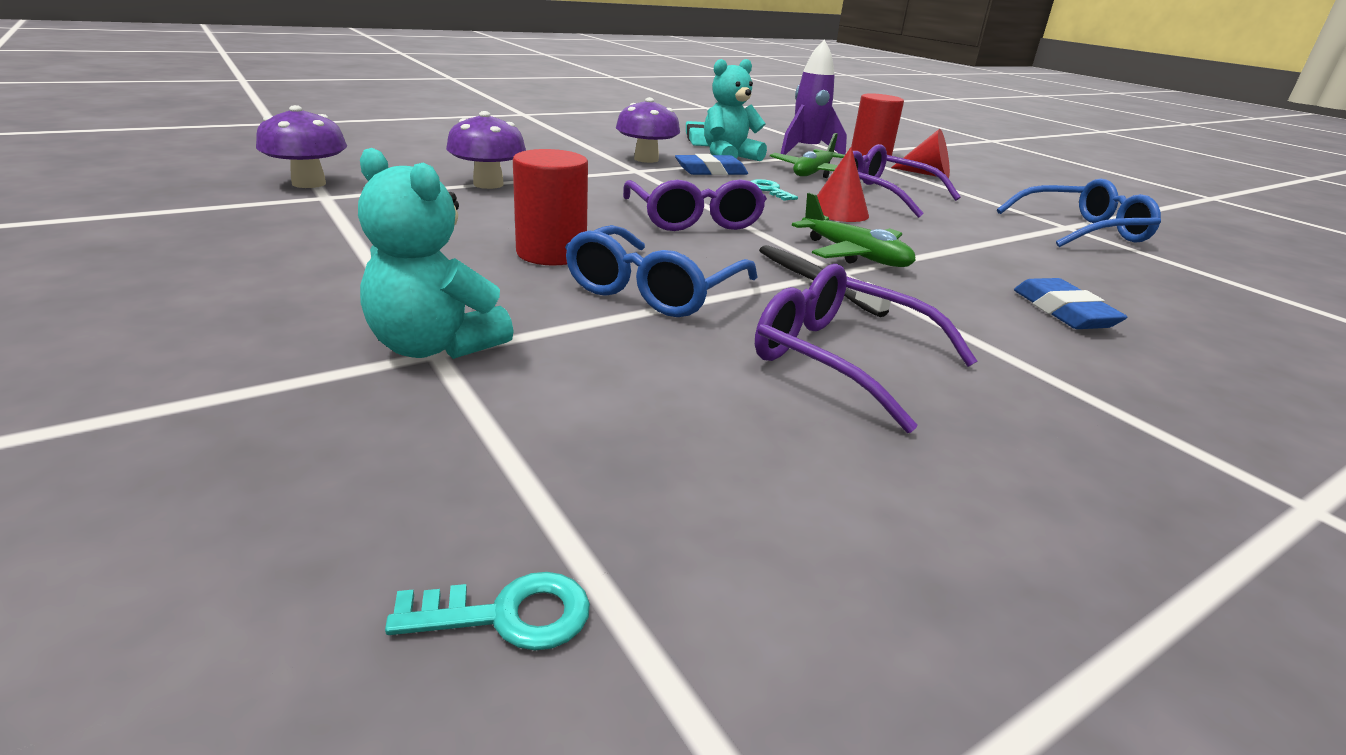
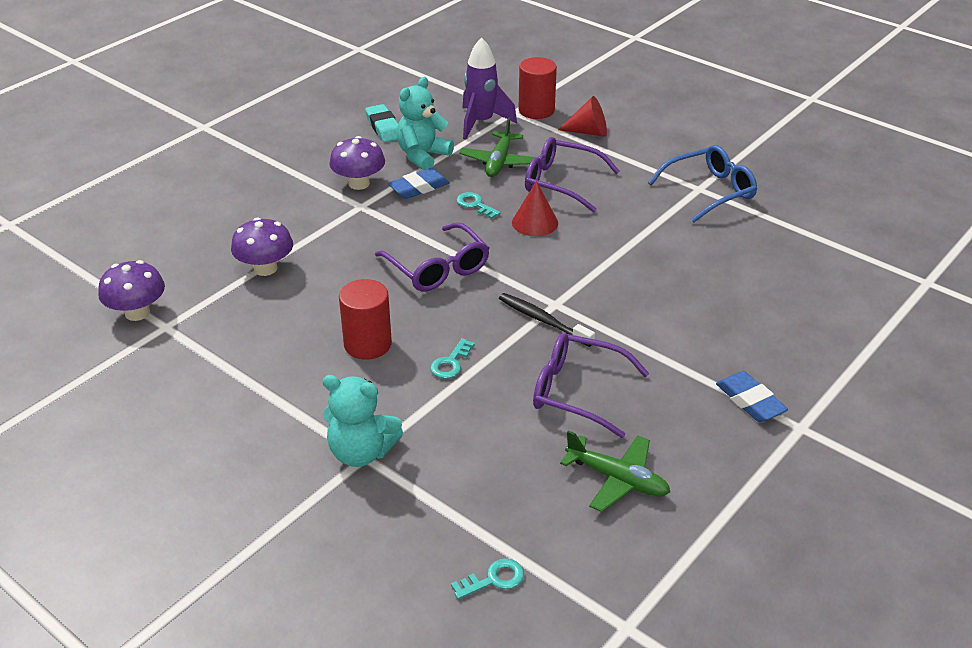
camera: 15 degrees left, 10 degrees up
blue glasses [565,225,757,317] -> turquoise key [430,338,475,379]
green plane [792,193,916,267] -> green plane moved to [560,430,670,512]
blue eraser [1014,278,1127,329] -> blue eraser moved to [716,371,788,422]

